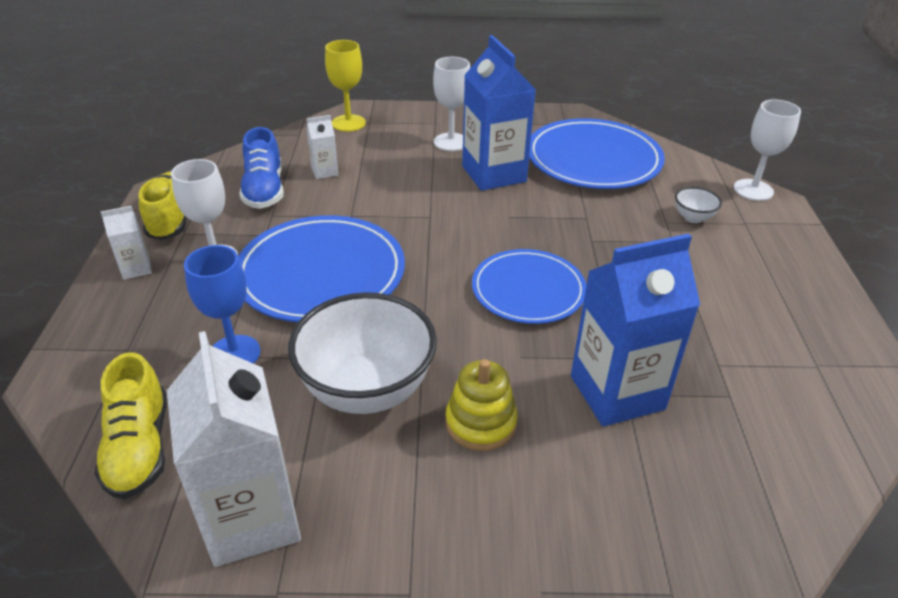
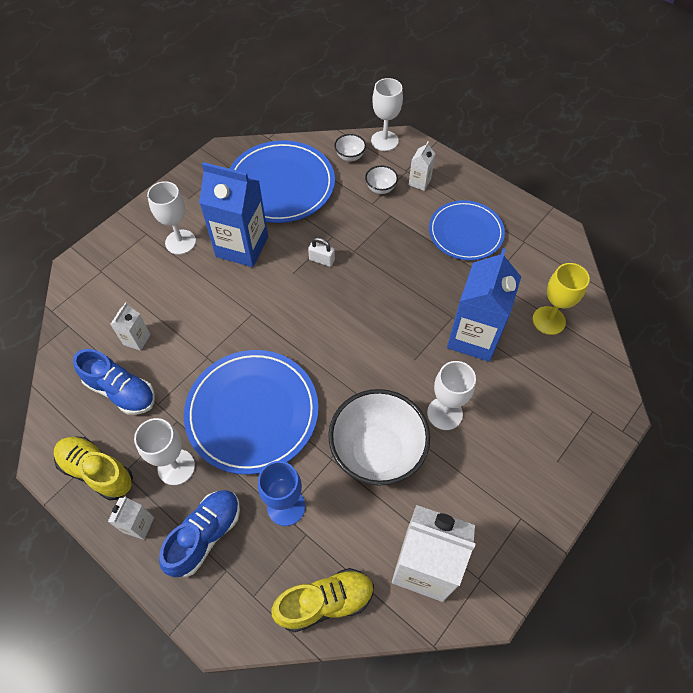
camera: 50 degrees left, 20 degrees up
yellow shoe [95,352,167,499] -> yellow shoe turned 45 degrees counterclockwise [271,568,374,632]
yellow goblet [325,40,366,132] -> yellow goblet moved to [532,263,590,335]
yellow stacking toy [445,359,518,451] -> white goblet [427,361,476,430]
blue plate [472,249,586,324] -> blue plate moved to [429,200,505,260]
none -> blue shoe [159,490,240,577]
none -> white padlock [308,237,335,267]
none -> white bowl [334,134,366,162]
none -> white carton [409,141,435,191]

